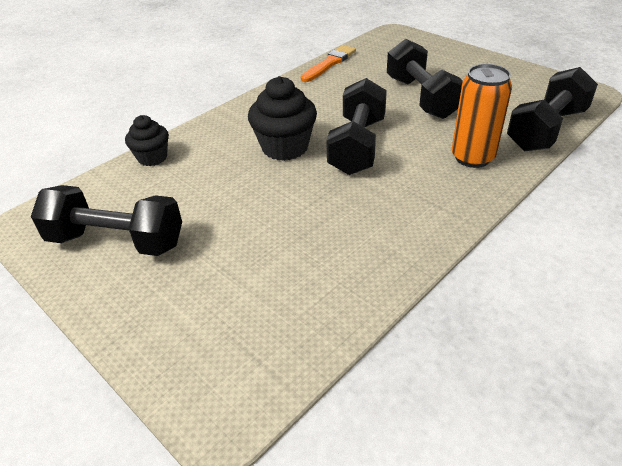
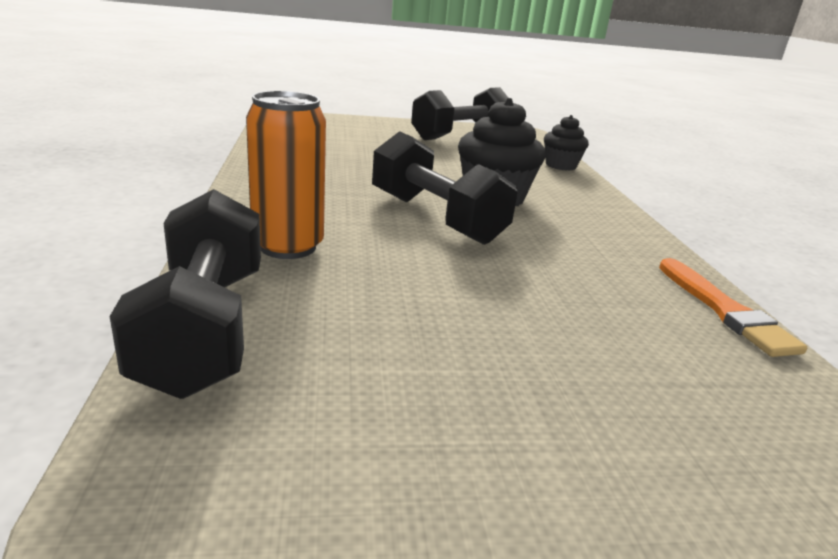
camera: 125 degrees right, 15 degrees down
black dumbbell [387,39,463,119] -> none

